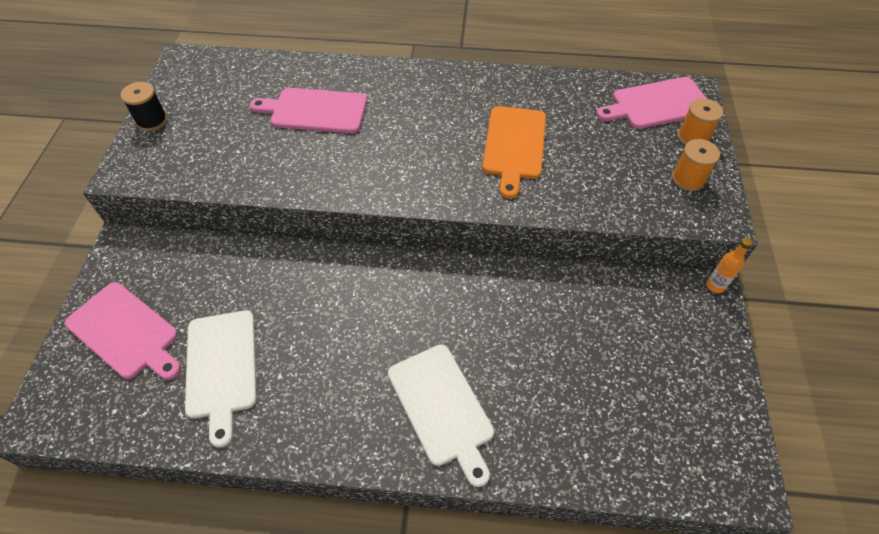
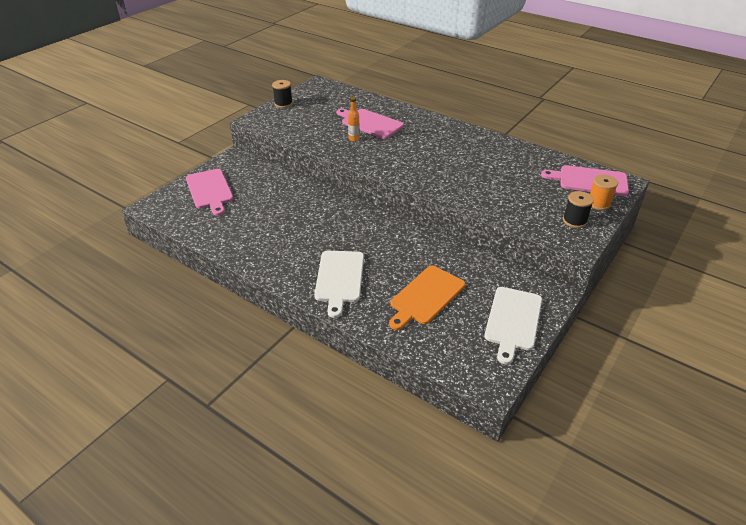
camera: 30 degrees right, 15 degrees down
white cutting board [185,310,257,447] -> white cutting board moved to [484,287,542,364]
orange cutting board [482,106,546,199] -> orange cutting board moved to [389,266,465,330]
orange spool [672,139,720,191] -> black spool [563,191,594,228]
orange bottle [707,238,753,293] -> orange bottle moved to [348,97,360,141]

